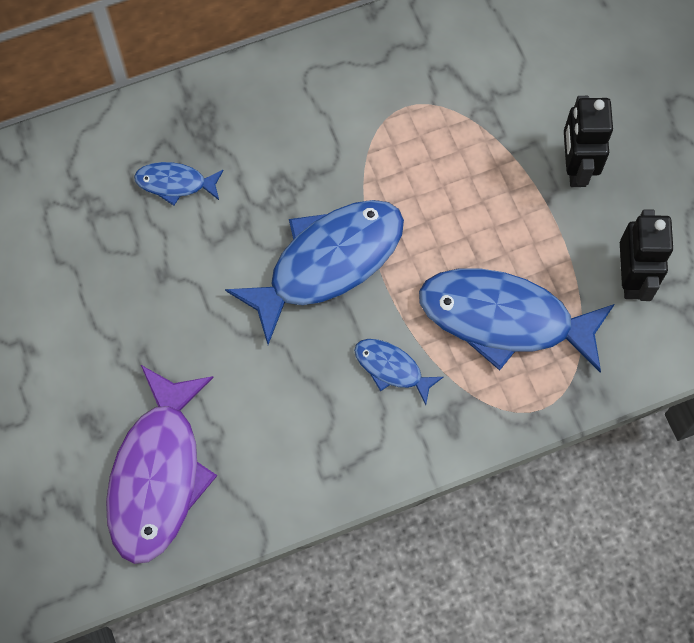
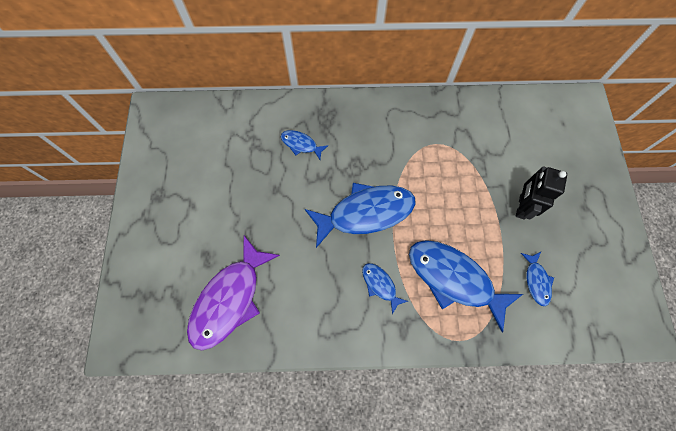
camera: 20 degrees right, 0 degrees up
black robot [620,209,674,301] -> blue fish [521,252,554,307]

